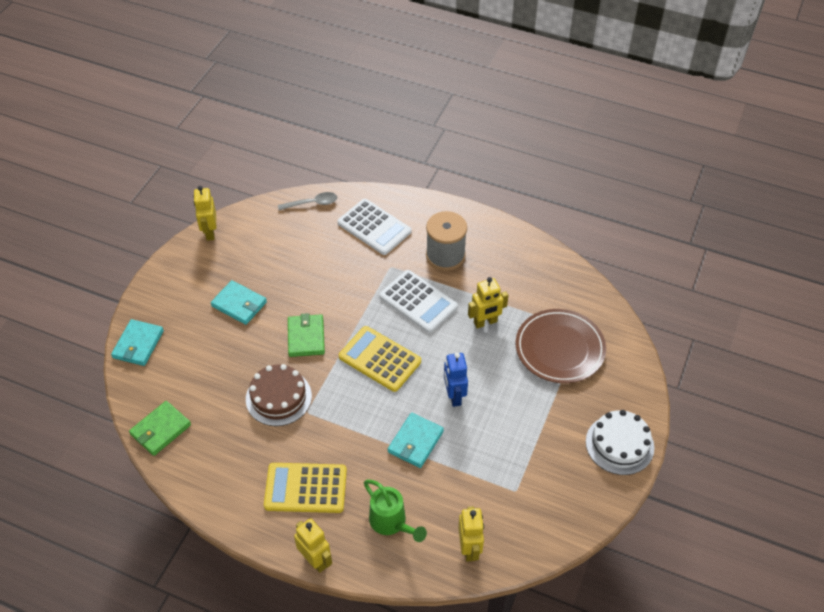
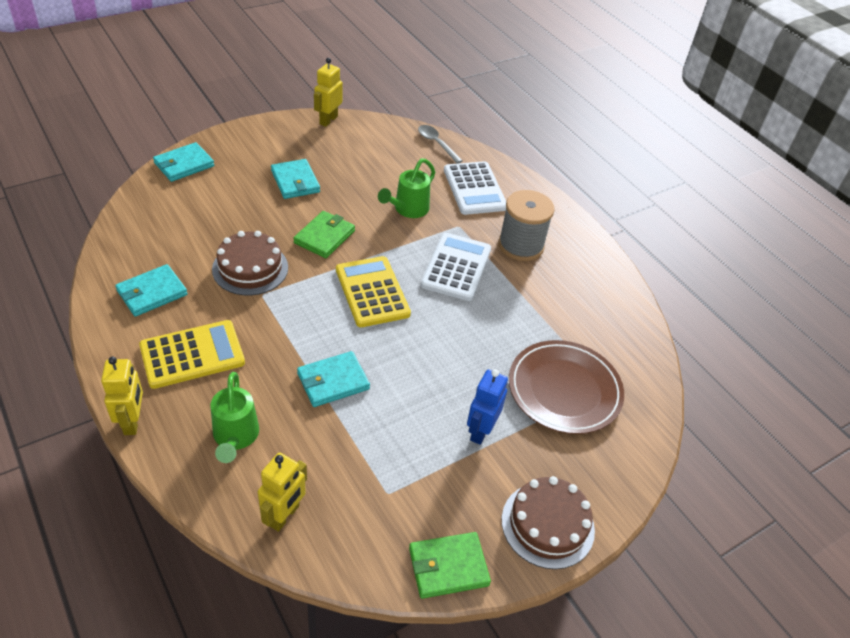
camera: 30 degrees right, 5 degrees down
green wallet [129,401,191,456] -> green wallet moved to [409,532,491,599]
yellow calculator [264,463,347,513] -> yellow calculator turned 120 degrees clockwise [139,320,245,389]
grey spoon [278,192,337,210] -> grey spoon turned 150 degrees counterclockwise [418,125,463,164]
white calculator [379,270,458,333] -> white calculator turned 150 degrees counterclockwise [421,233,491,301]
blue robot [444,353,468,407] -> blue robot moved to [467,369,508,445]
yellow robot [468,277,508,329] -> none
white cake [586,410,654,475] -> brown cake [502,476,595,569]
none -> turquoise wallet [115,264,188,317]
none -> green watering can [378,158,435,218]

